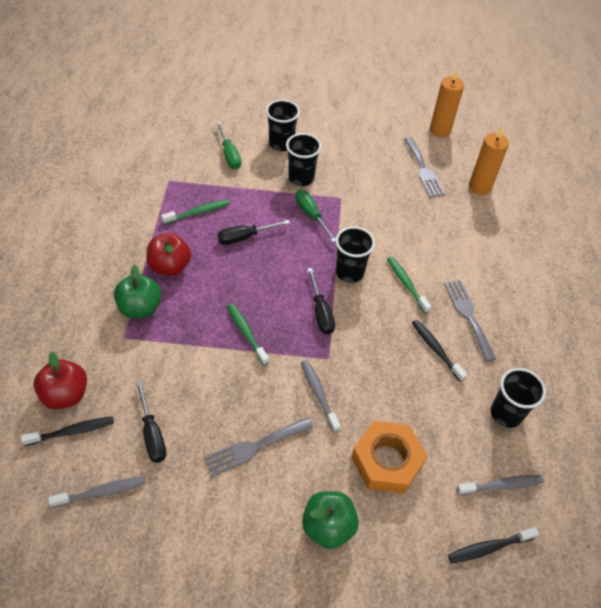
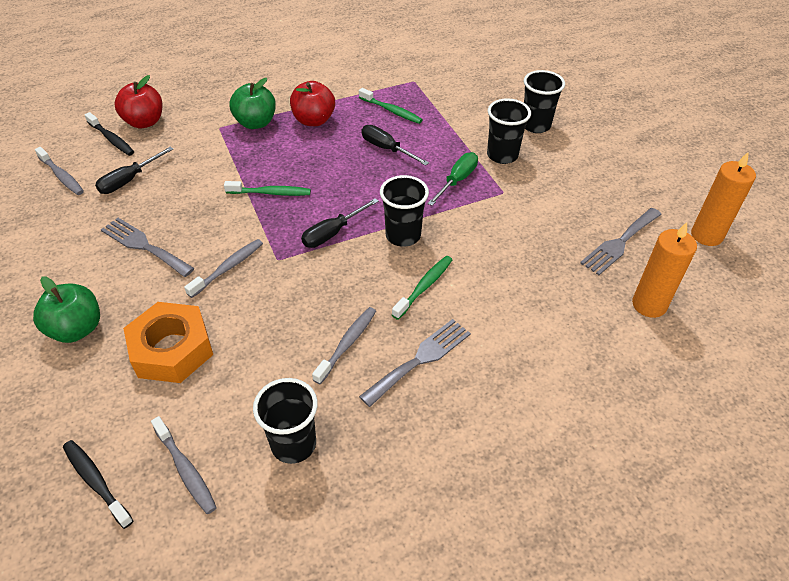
camera: 65 degrees right, 5 degrees down
green screwdriver [216,122,241,169] -> none
green toothbrush [227,303,269,366] -> green toothbrush turned 60 degrees clockwise [224,181,311,196]
black toothbrush [412,320,467,382] -> grey toothbrush [312,307,376,384]

